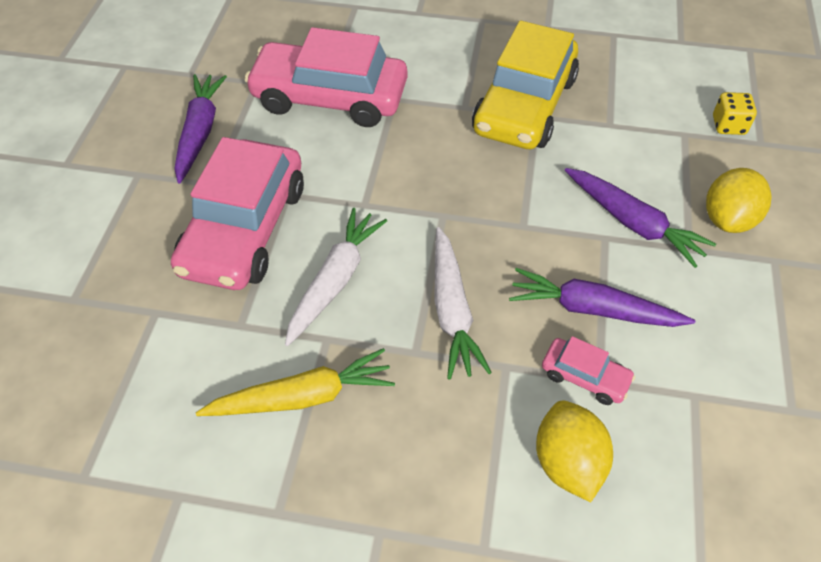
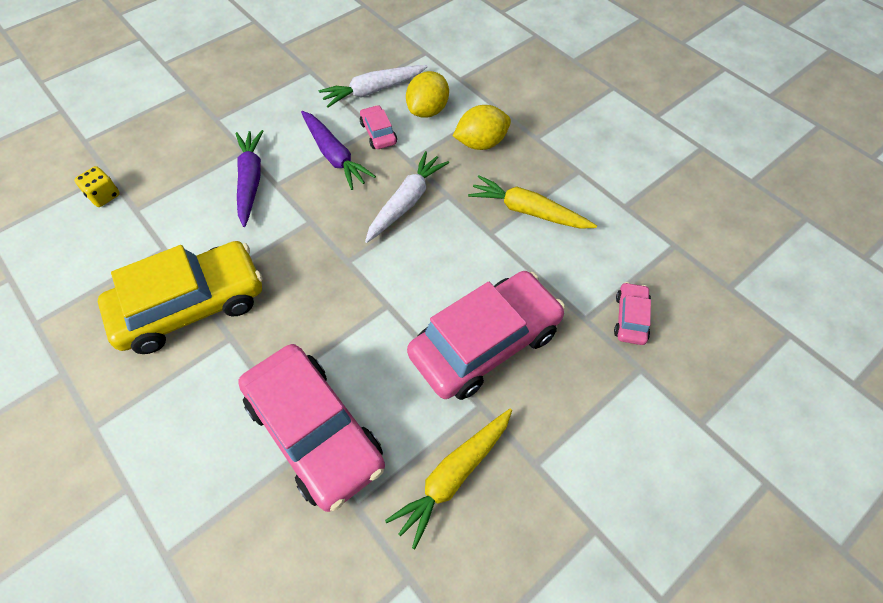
camera: 140 degrees left, 5 degrees up
purple carrot [174,74,227,184] -> yellow carrot [385,409,512,549]
white carrot [285,208,387,346] -> white carrot moved to [319,65,428,107]
yellow lemon [706,168,771,233] -> yellow lemon moved to [453,105,511,150]
none -> pink car [614,282,651,345]

